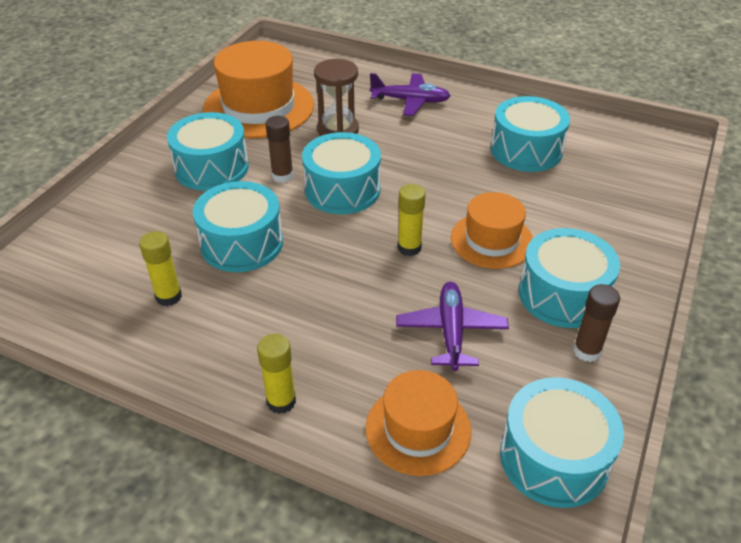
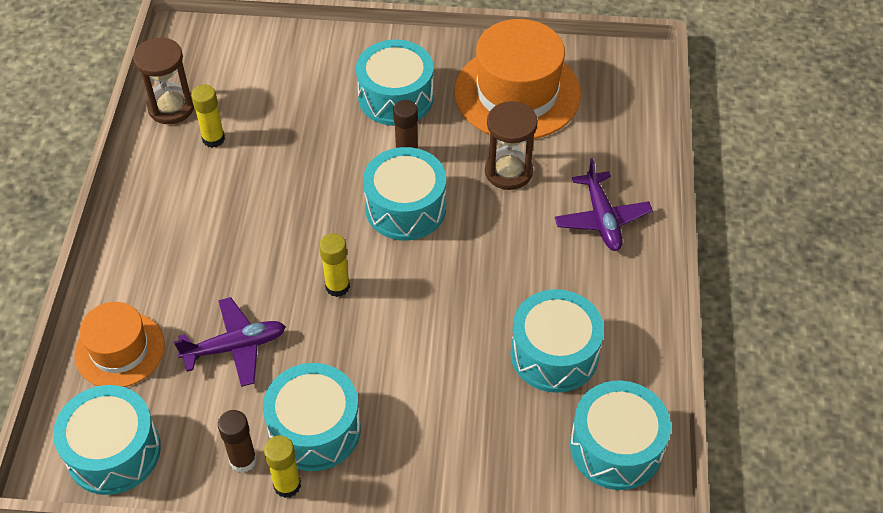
camera: 70 degrees right, 10 degrees up
turquoise drum [193,181,283,272] -> turquoise drum moved to [570,380,671,490]
yellow glue stick [257,334,296,414] -> yellow glue stick moved to [264,435,301,498]
orange hat [451,192,533,269] -> none
none -> brown hourglass [133,38,194,124]

